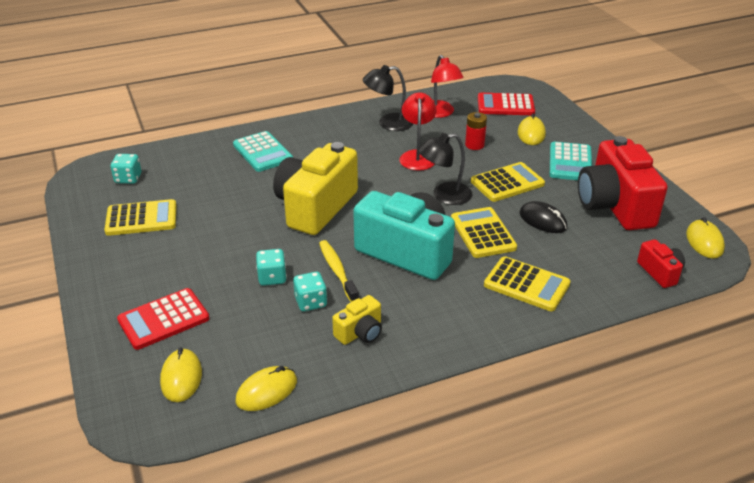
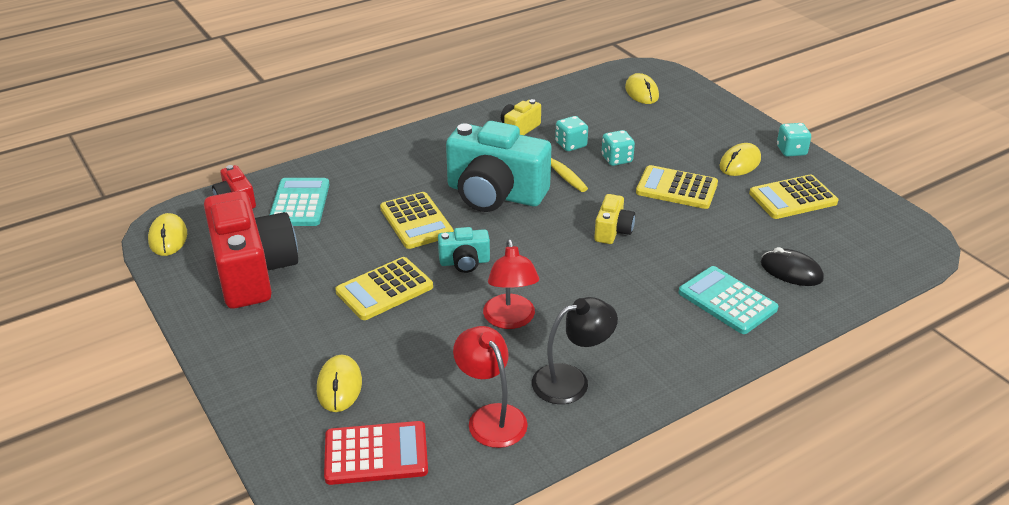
camera: 170 degrees right, 0 degrees up
turquoise dice [111,154,141,184] -> turquoise dice moved to [777,123,811,157]
red calculator [117,288,209,350] -> none
yellow mouse [235,366,297,411] -> yellow mouse moved to [719,143,761,176]
yellow camera [273,142,358,235] -> yellow camera [594,194,635,244], size x0.46
black lamp [418,133,472,205] -> turquoise camera [438,227,490,273]
red battery [465,112,487,150] -> none
yellow calculator [484,256,571,311] -> yellow calculator moved to [636,165,718,209]
black mouse [520,201,567,233] -> black mouse moved to [761,247,824,286]
turquoise calculator [550,142,592,180] -> turquoise calculator moved to [270,178,329,226]

